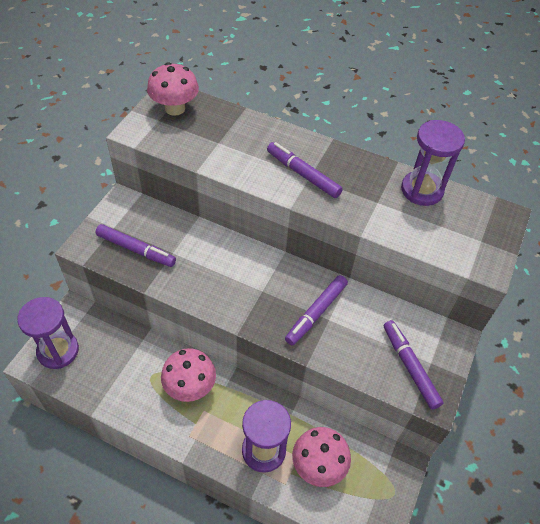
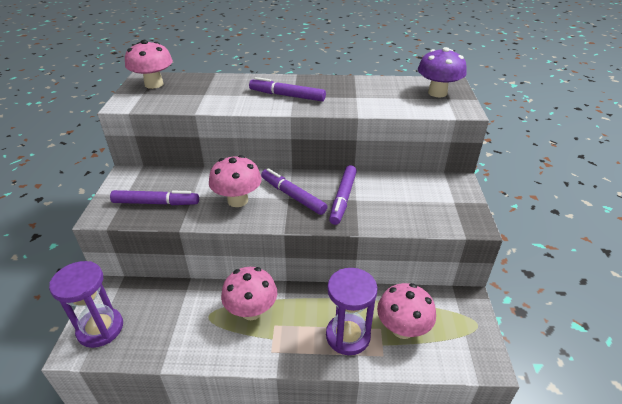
camera: 20 degrees left, 15 degrees down
purple marker [384,320,443,410] -> purple marker moved to [261,168,327,215]
purple hourglass [401,120,465,206] -> none
none -> pink mushroom [209,155,262,207]
none -> purple mushroom [418,47,467,97]

